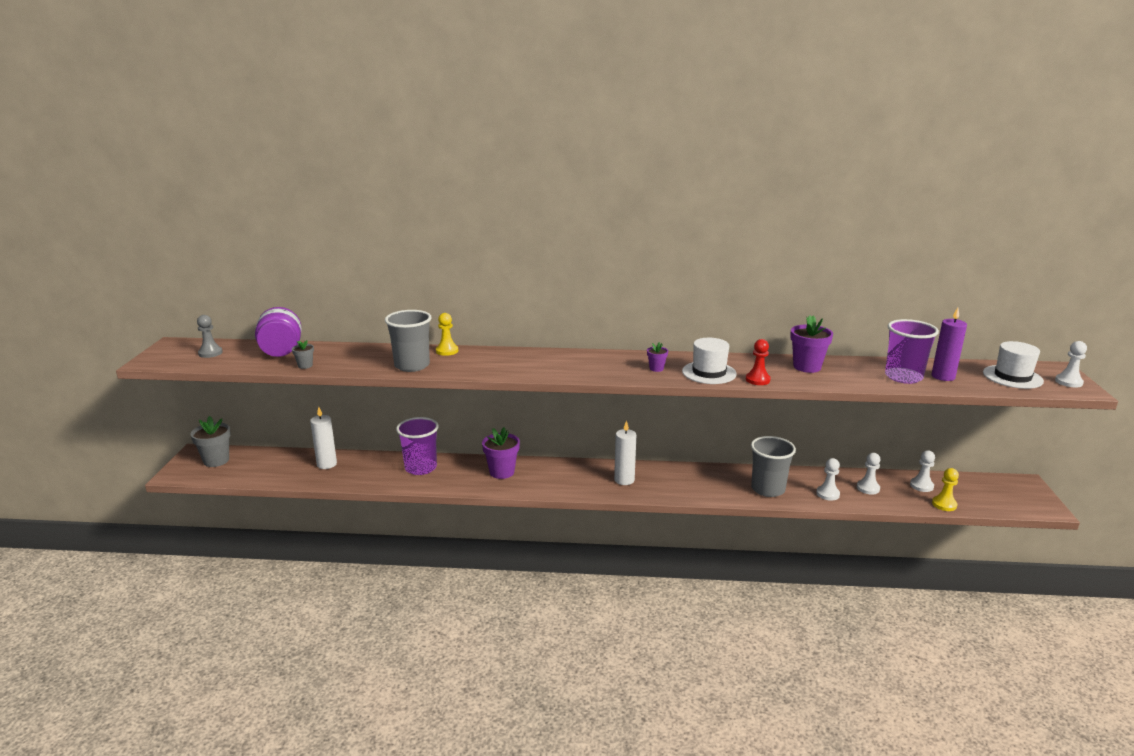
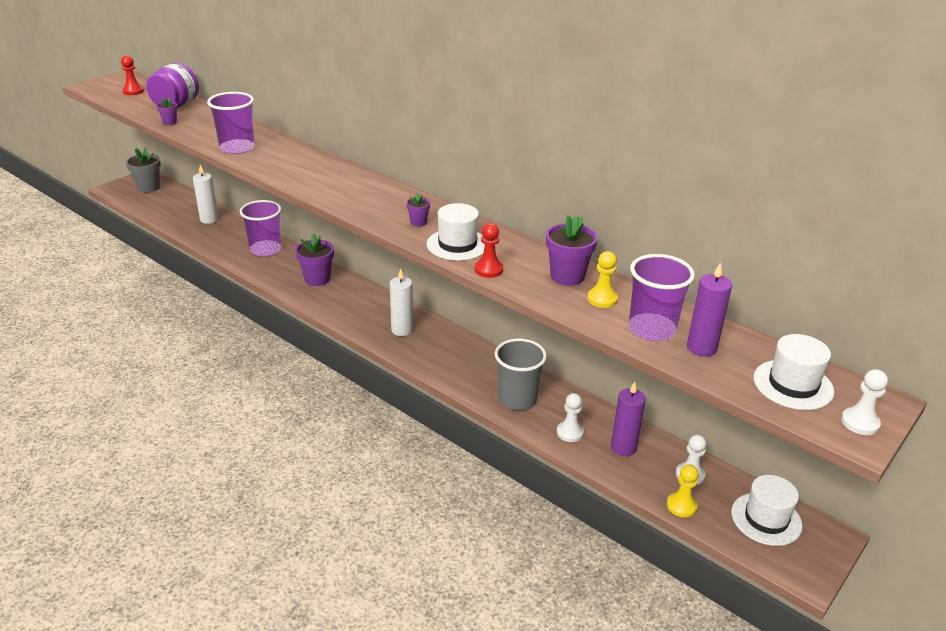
camera: 35 degrees right, 10 degrees up
grey pawn [197,315,223,358] -> red pawn [121,55,144,95]
grey flower pot [292,340,314,369] -> purple flower pot [157,98,177,125]
grey cup [385,310,431,372] -> purple cup [207,92,255,154]
yellow pawn [436,313,458,356] -> yellow pawn moved to [587,251,618,308]
white pawn [857,453,880,495] -> purple candle [611,382,646,457]
none -> white hat [731,475,802,546]

